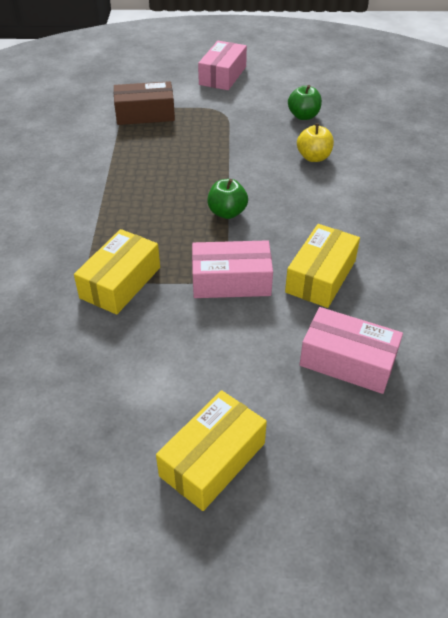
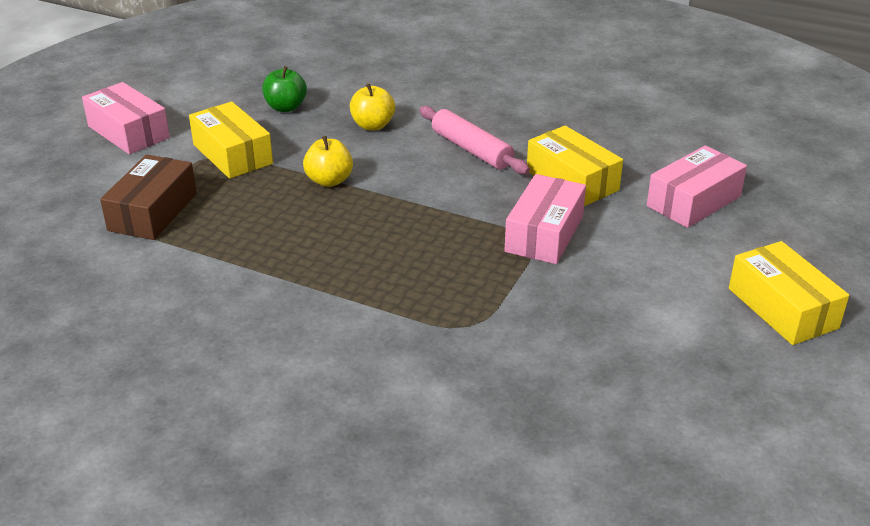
camera: 65 degrees left, 10 degrees down
yellow box [74,229,160,315] -> yellow box moved to [189,102,273,179]
green apple [207,179,248,219] -> none
none -> yellow apple [303,136,353,187]
none -> pink rolling pin [419,106,530,174]

